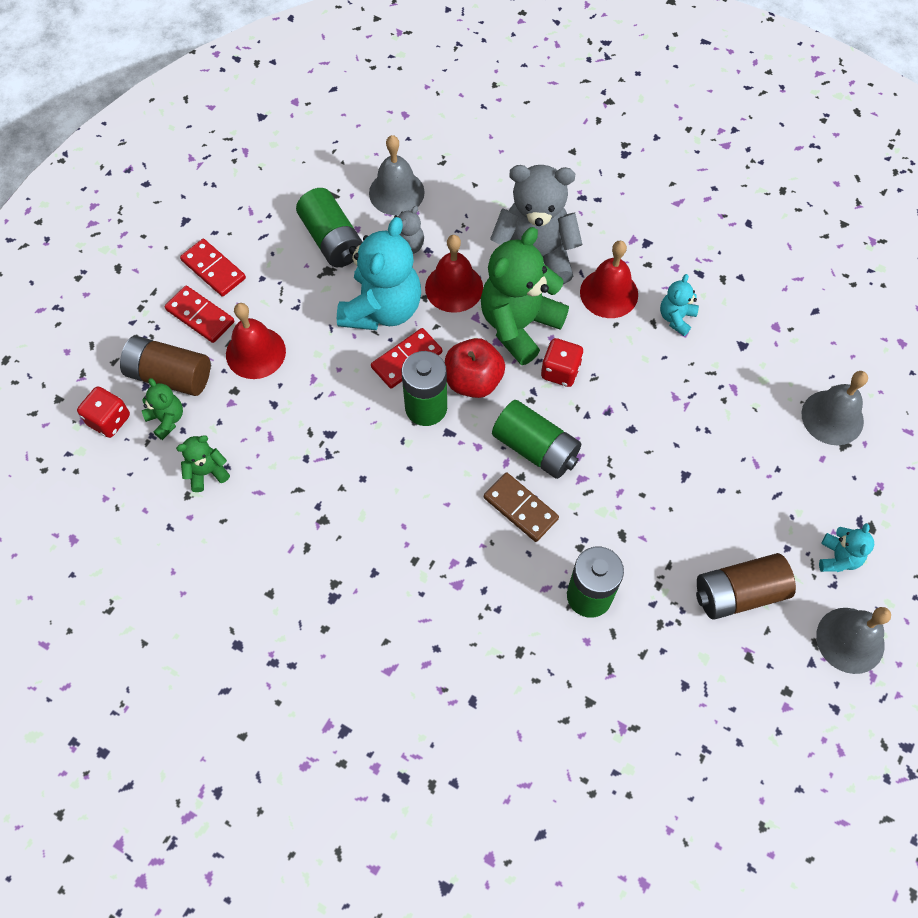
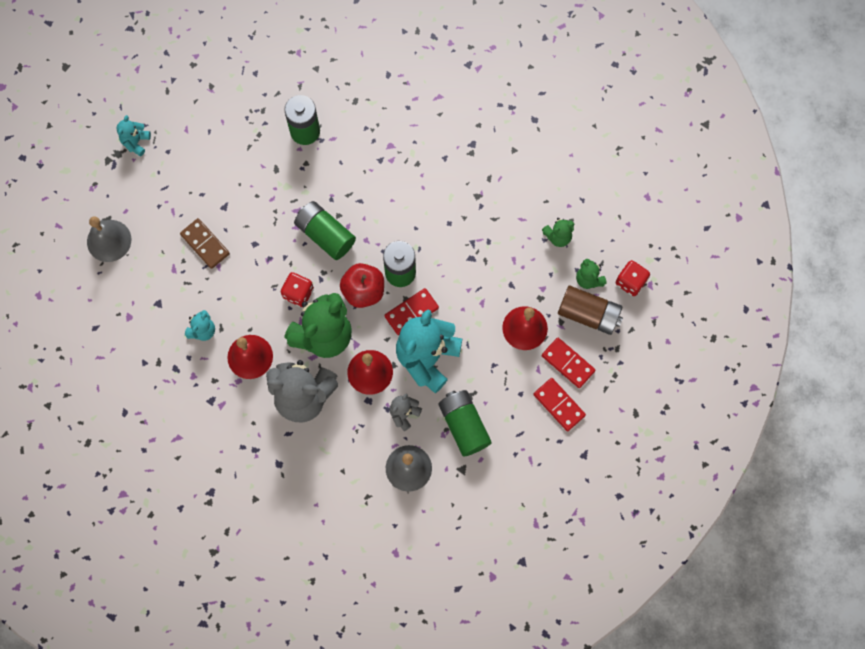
camera: 175 degrees left, 10 degrees up
brown domino [484,472,559,542] -> brown domino moved to [180,218,230,269]
brown battery [696,553,796,620] -> none
grey bell [816,607,891,674] -> none

